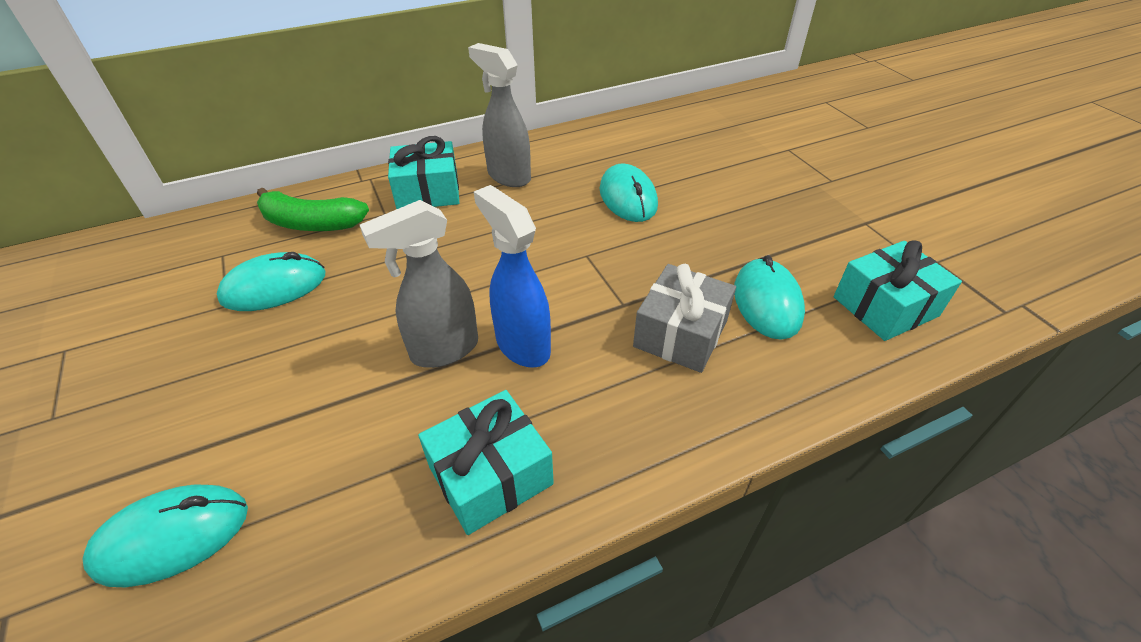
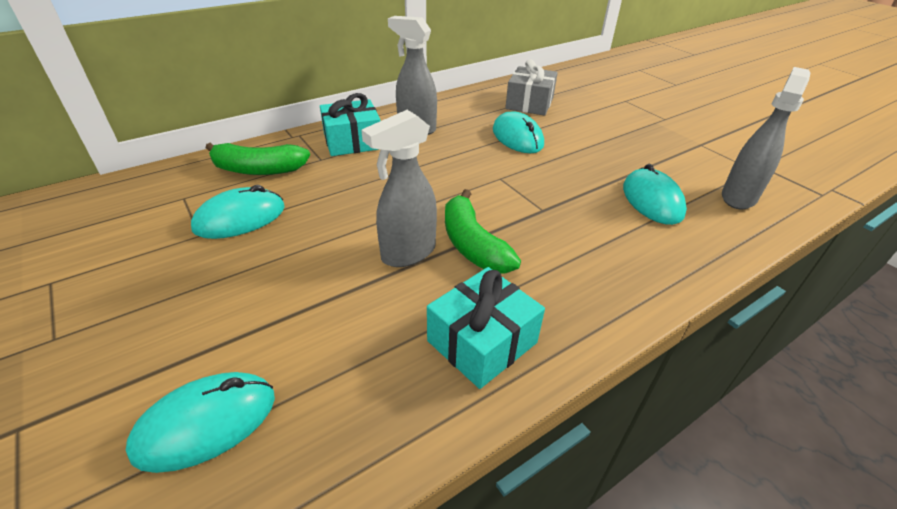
camera: 10 degrees left, 5 degrees down
blue spray bottle [474,185,551,368] -> green banana [445,189,521,274]
grey gift [633,264,736,373] -> grey gift moved to [505,59,558,116]
turquoise gift [834,240,962,341] -> grey spray bottle [722,67,811,210]

